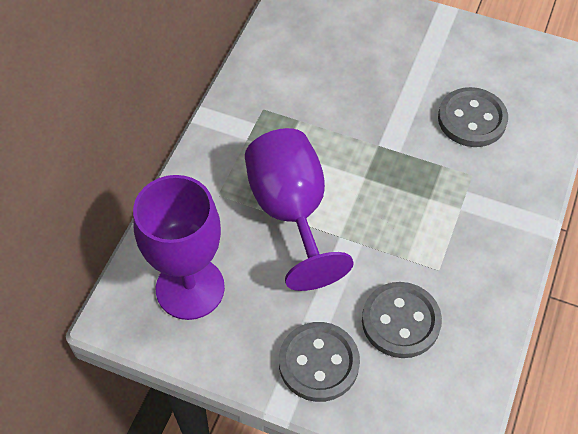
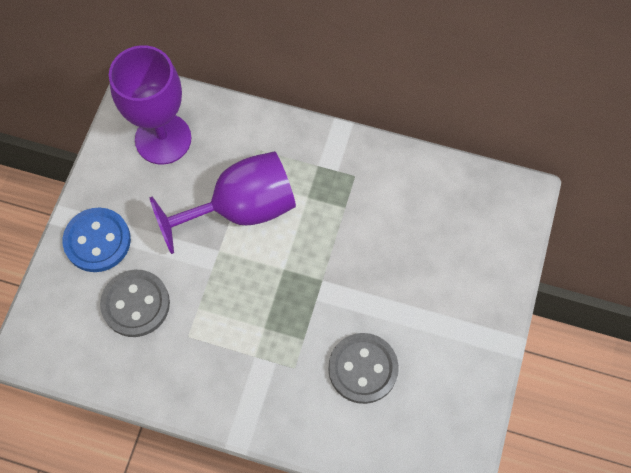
camera: 85 degrees right, 10 degrees up
grey button [279,322,360,402] -> blue button [63,208,131,272]

